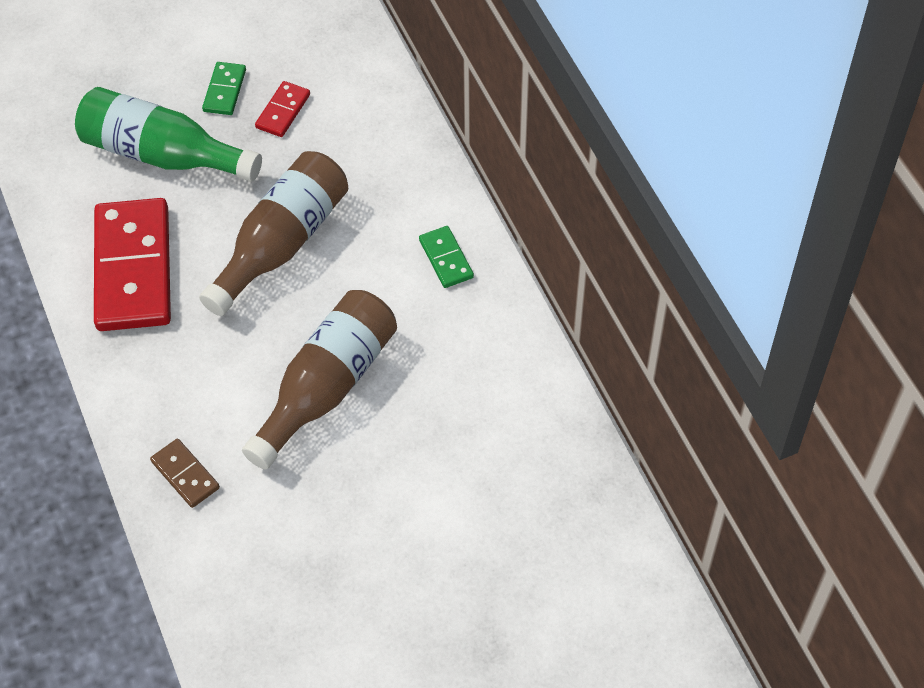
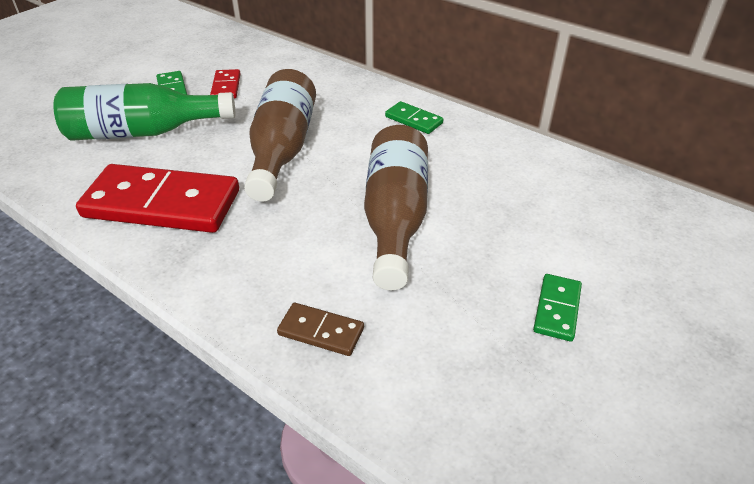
camera: 30 degrees left, 15 degrees down
red domino [94,198,171,331] -> red domino turned 45 degrees counterclockwise [76,164,239,233]
none -> green domino [533,274,582,342]

